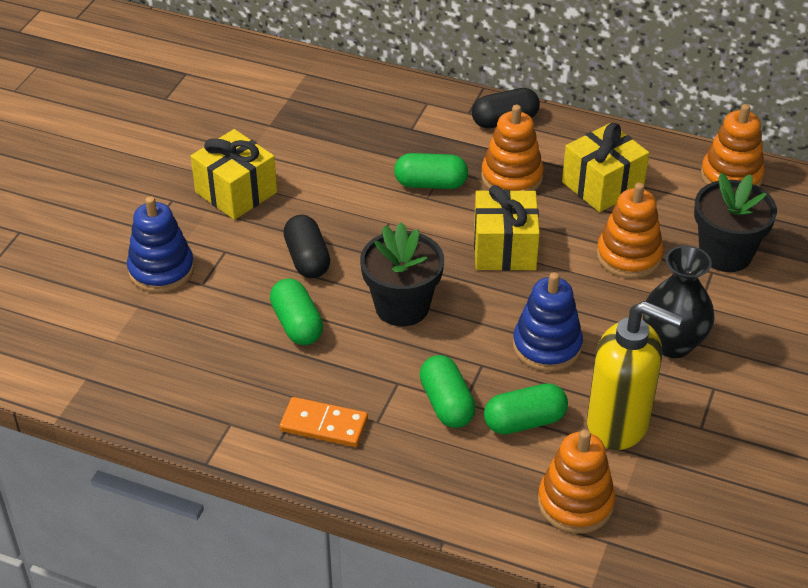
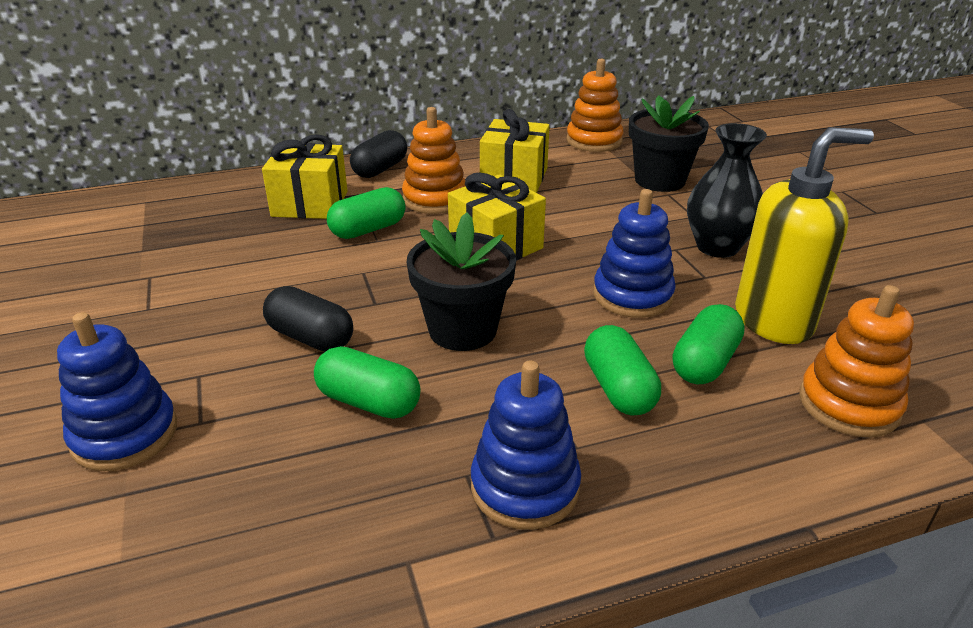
camera: 40 degrees left, 10 degrees down
yellow gift [191,129,277,220] -> yellow gift moved to [262,134,347,219]
orange domino [280,397,368,447] -> blue stacking toy [471,361,581,530]
green capsule [419,355,476,428] -> green capsule turned 45 degrees clockwise [584,325,661,416]
orange stacking toy [597,183,663,278] -> none

